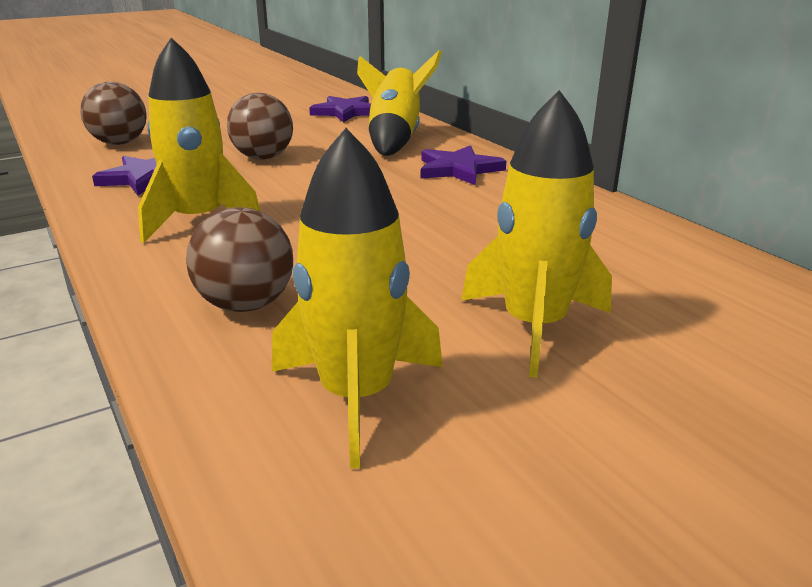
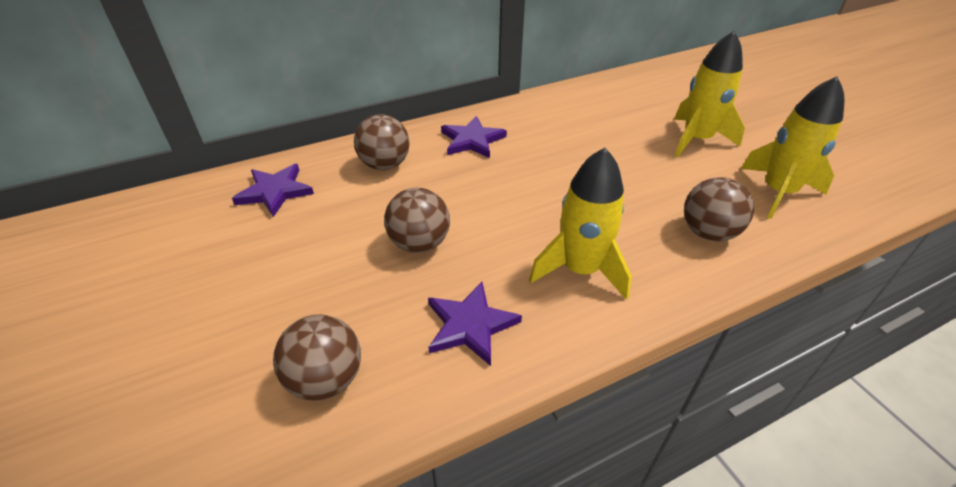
camera: 85 degrees left, 15 degrees up
yellow rocket [357,49,442,156] -> brown ball [354,114,410,170]

